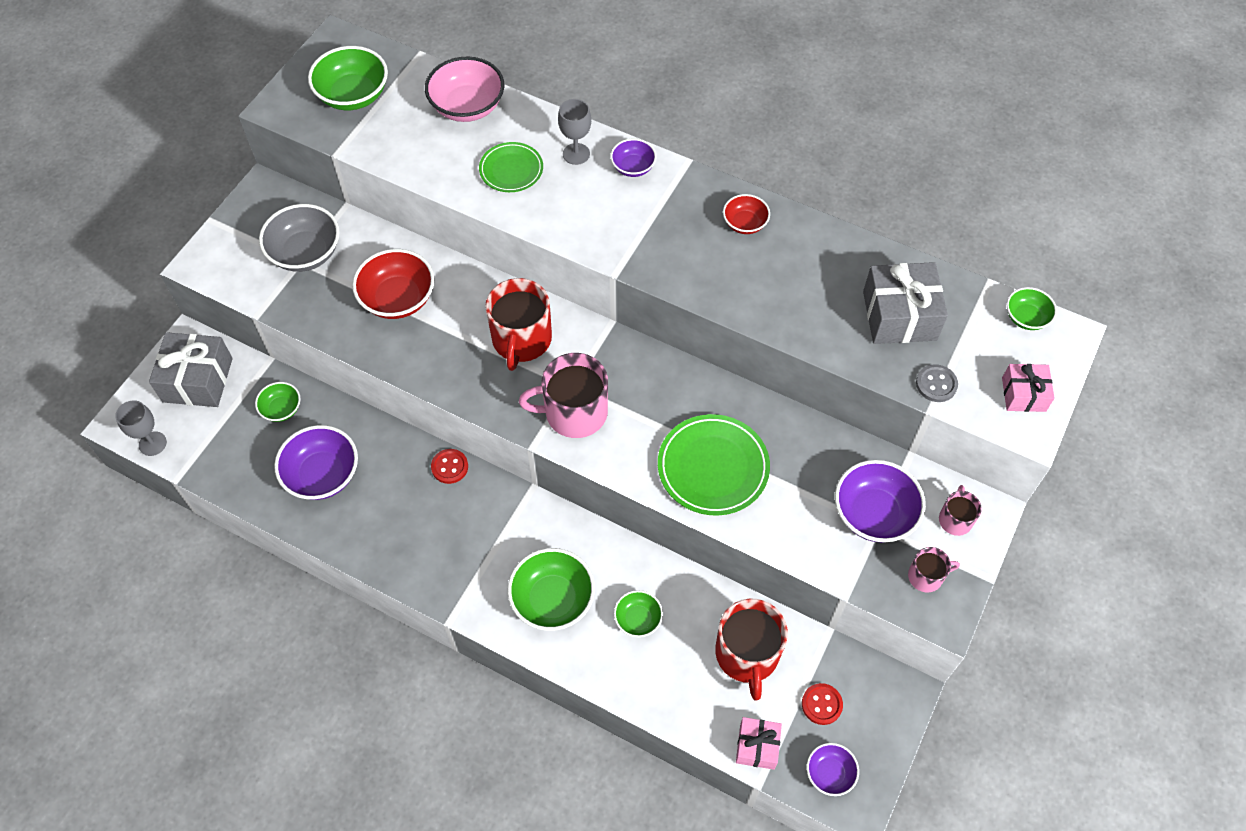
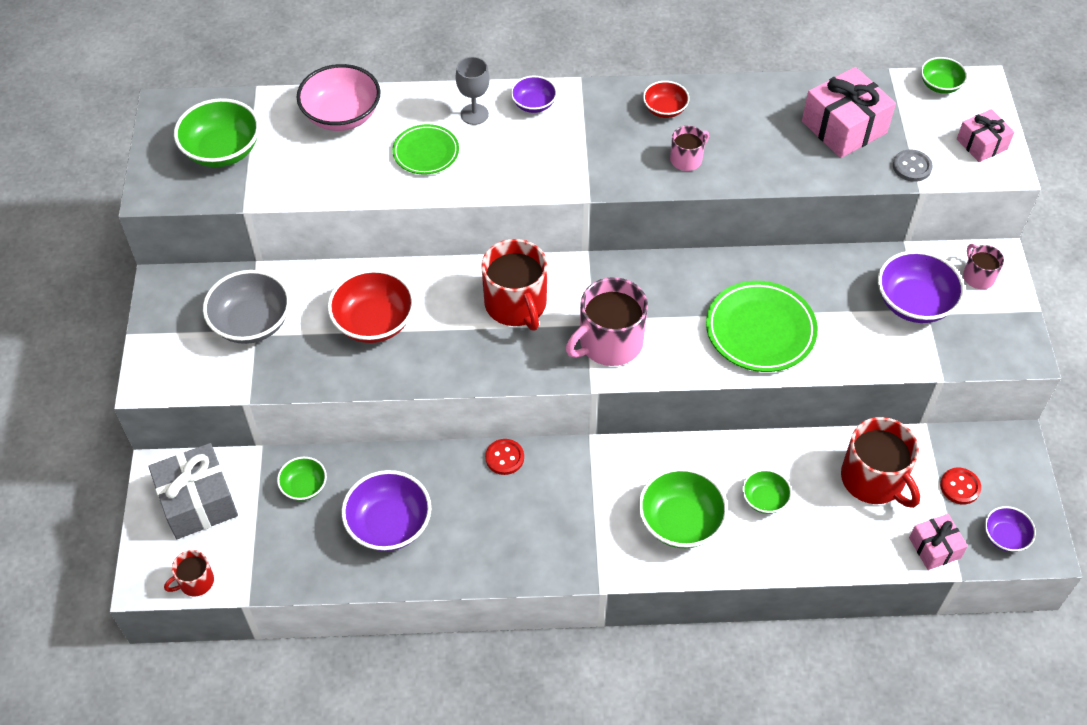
camera: 30 degrees left, 5 degrees down
grey goblet [115,400,167,456] -> red mug [164,550,214,596]
grey gift [863,262,948,344] -> pink gift [802,67,896,158]
pink mug [908,547,960,592] -> pink mug moved to [670,126,709,171]

